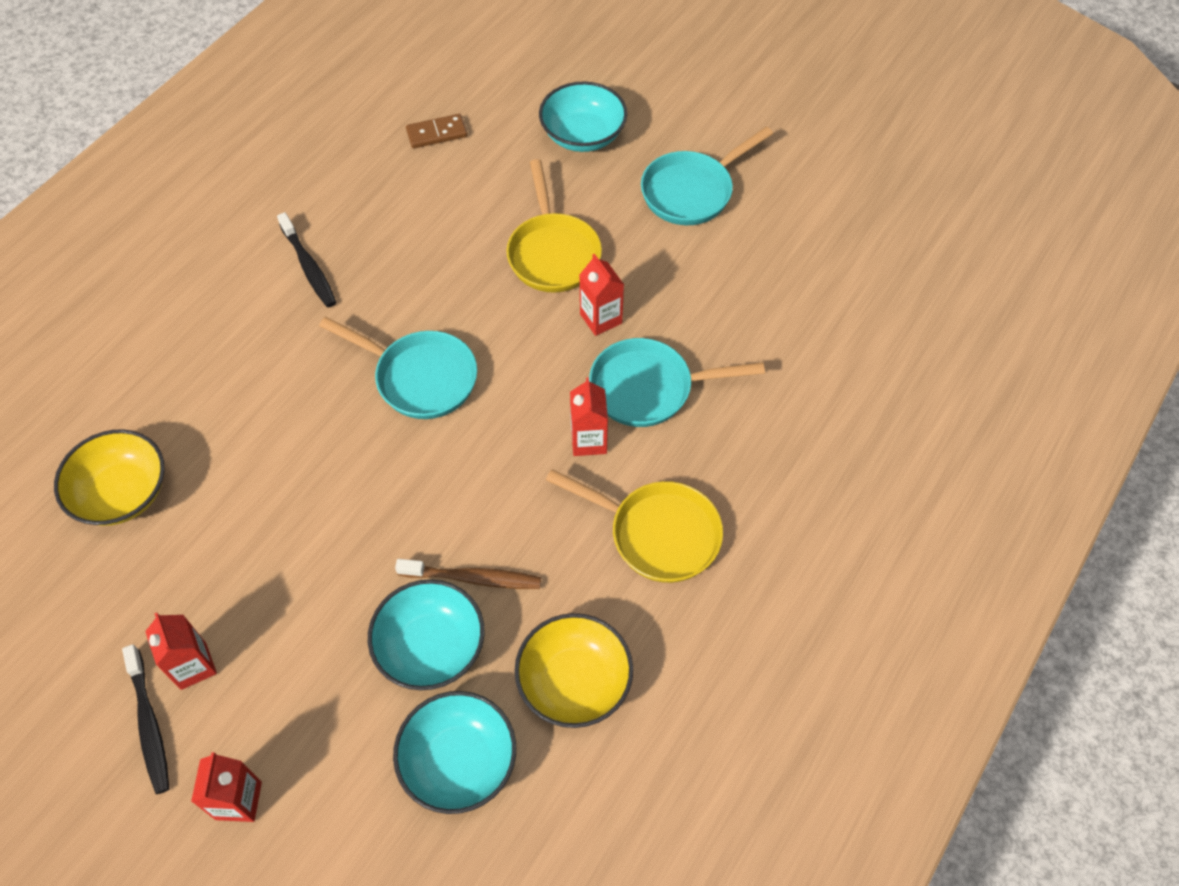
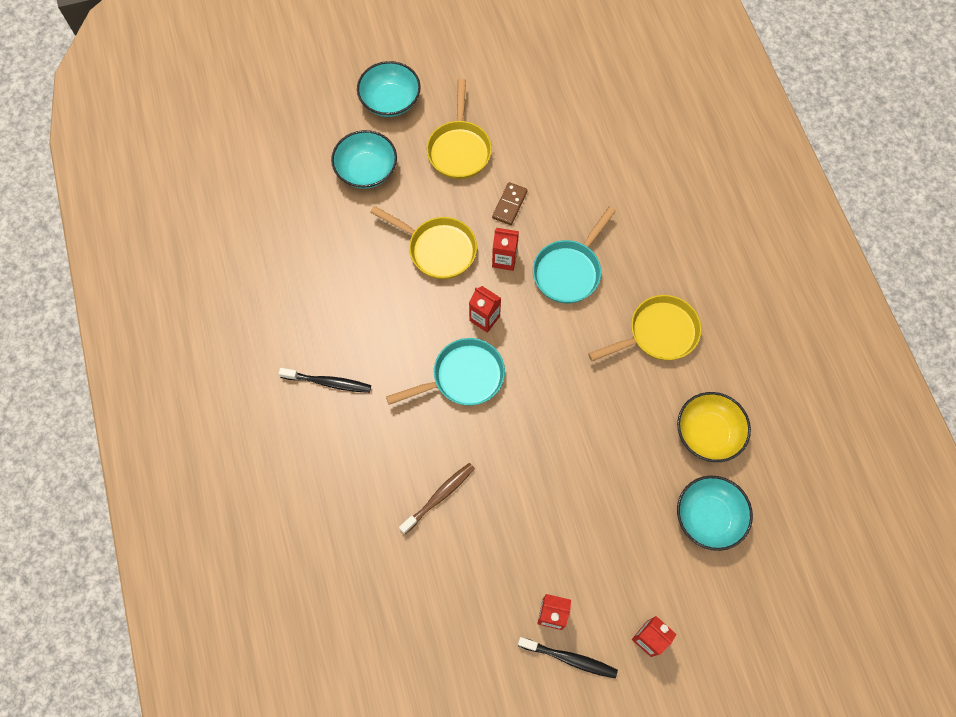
camera: 50 degrees left, 10 degrees up
yellow bowl [54,429,165,526] -> none
turquoise bowl [368,579,485,690] -> turquoise bowl moved to [357,61,421,117]
brown toothbrush [395,559,541,589] -> brown toothbrush moved to [399,463,475,534]
brown domino [406,114,467,149] -> brown domino moved to [492,182,528,225]
red carton [570,377,608,456] -> red carton moved to [469,286,501,333]
turquoise pan [641,127,773,225] -> yellow pan [427,79,492,179]

